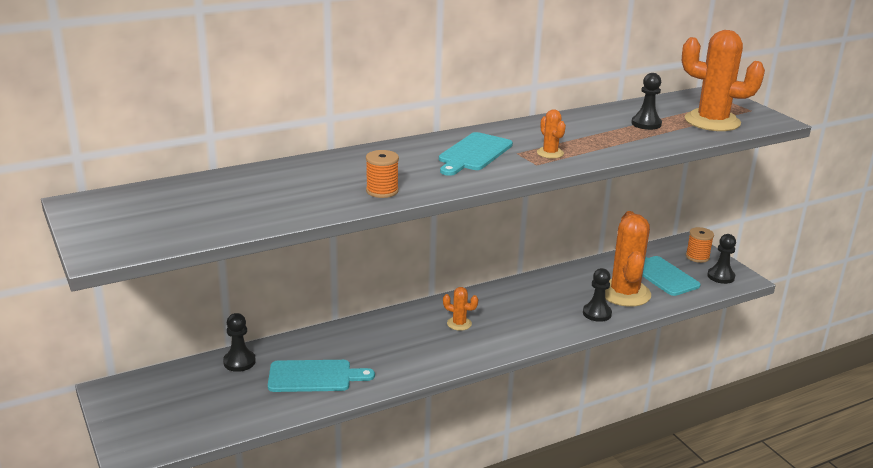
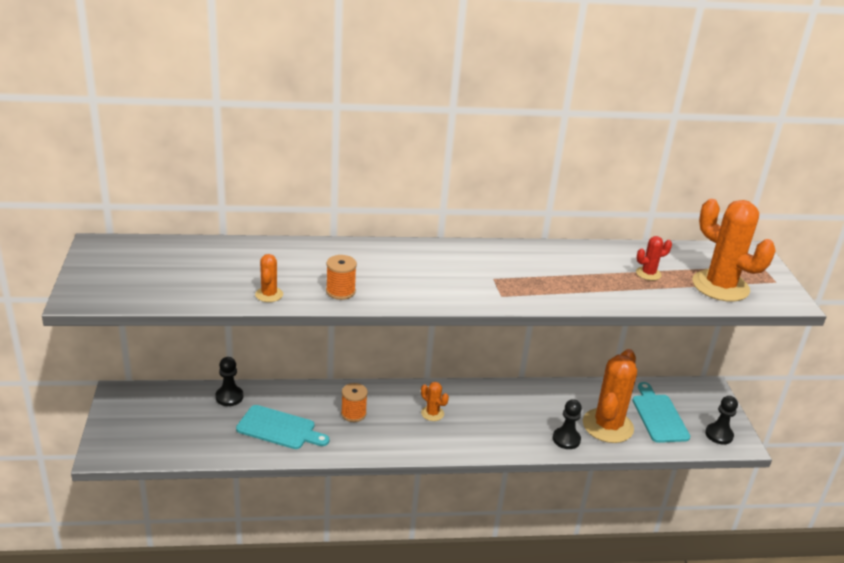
camera: 20 degrees right, 5 degrees up
turquoise cutting board [439,132,513,176] -> none
orange cactus [537,109,566,158] -> orange cactus moved to [255,254,283,302]
black pawn [631,73,662,130] -> red cactus [636,236,672,281]
orange spool [686,227,714,263] -> orange spool moved to [341,383,368,422]

